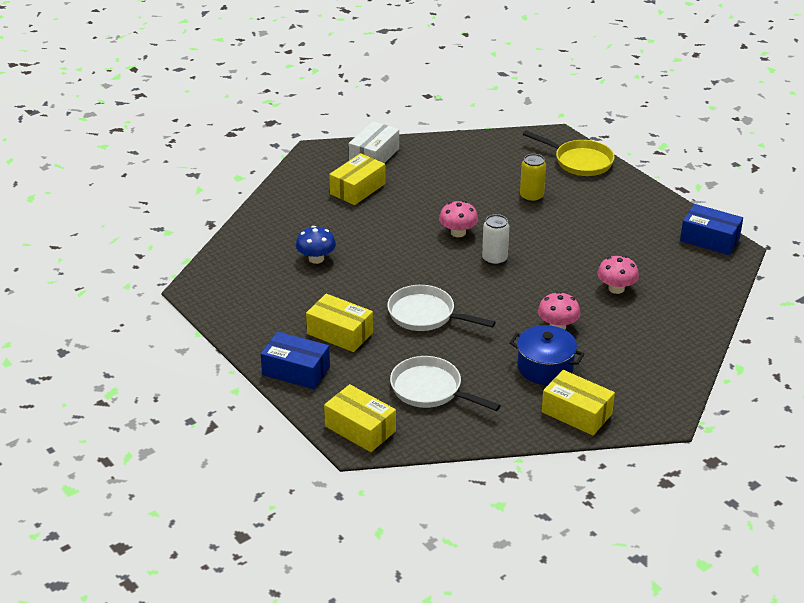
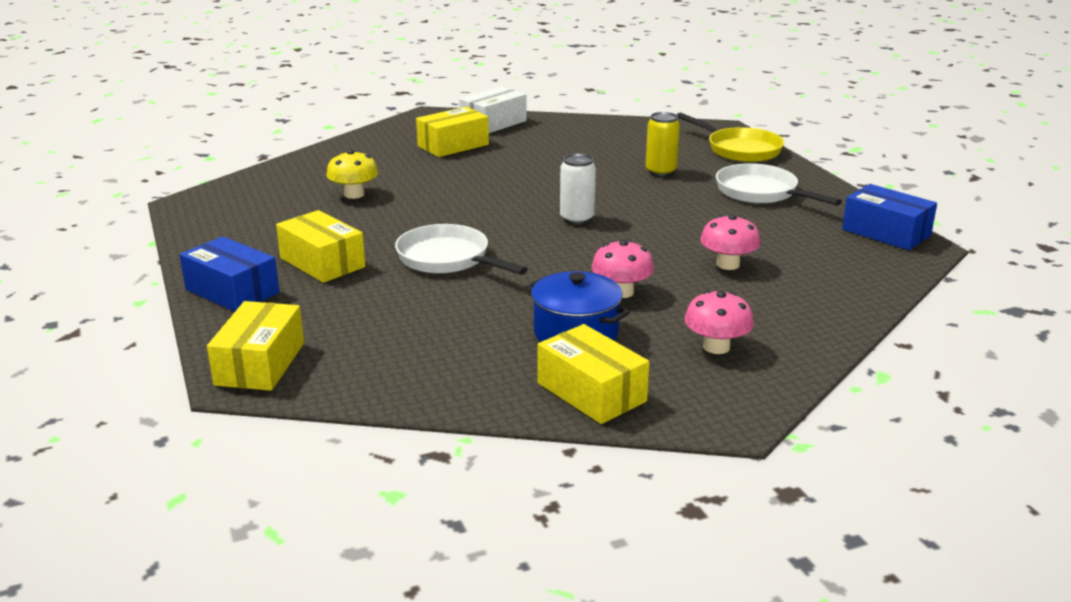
camera: 15 degrees right, 10 degrees down
blue mushroom [296,226,336,264] -> yellow mushroom [326,150,379,199]
yellow box [324,384,396,452] -> yellow box turned 45 degrees clockwise [207,301,304,391]
white pan [390,356,501,411] -> white pan moved to [716,163,842,206]
pink mushroom [439,201,478,237] -> pink mushroom moved to [684,290,754,354]

